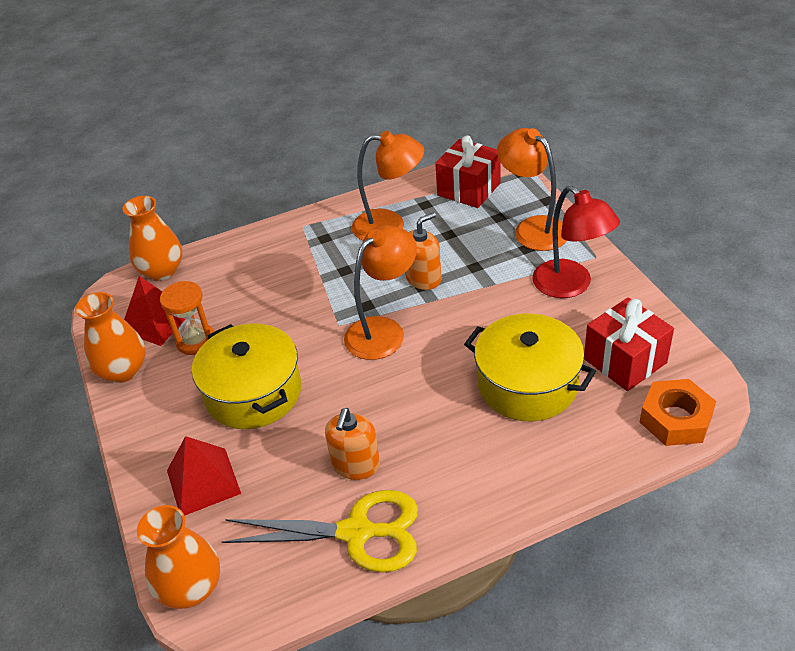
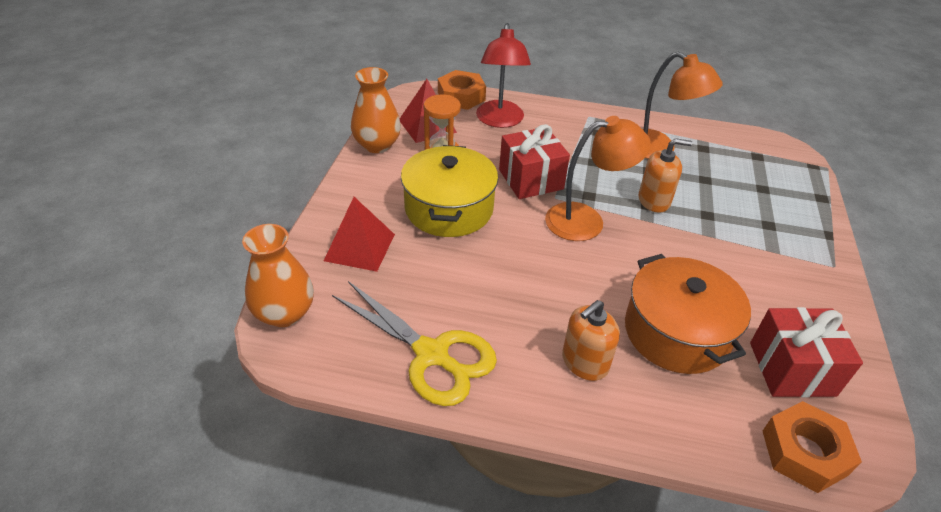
camera: 30 degrees right, 0 degrees up
orange vase [122,196,182,281] -> orange nut [438,70,486,110]
orange soap dispenser [325,408,380,480] -> orange soap dispenser moved to [562,300,620,381]
red gift [435,135,500,208] -> red gift moved to [499,124,570,199]
yellow pot [464,313,596,421] -> orange pot [625,254,751,374]
orange lamp [497,128,567,251] -> none
red lamp [532,186,620,298] -> red lamp moved to [476,23,531,128]

